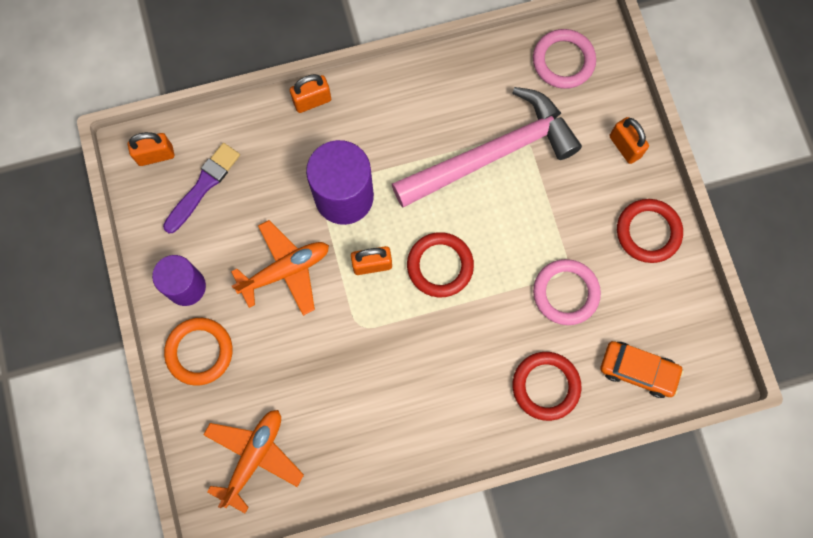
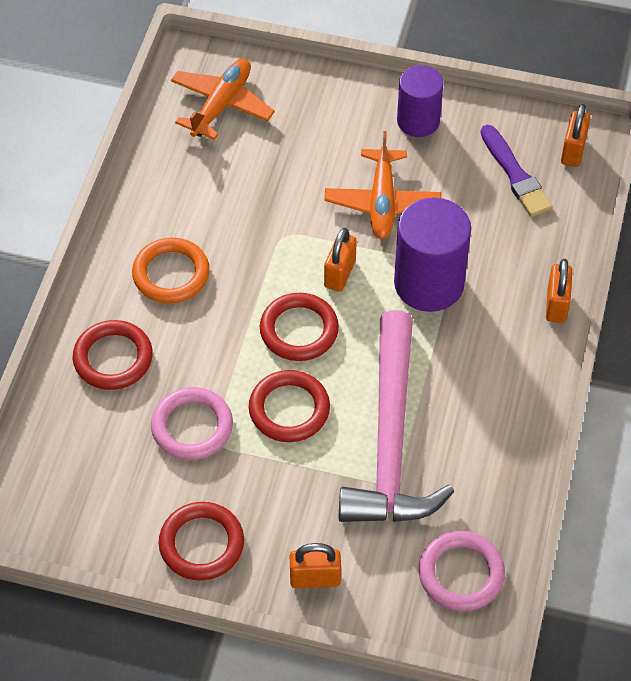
camera: 120 degrees right, 20 degrees down
orange ring [164,318,233,386] -> orange ring moved to [132,237,210,303]
orange plane [203,410,304,513] -> orange plane turned 120 degrees counterclockwise [171,59,275,140]
orange car [600,341,684,398] -> none
none -> red ring [249,370,330,442]

